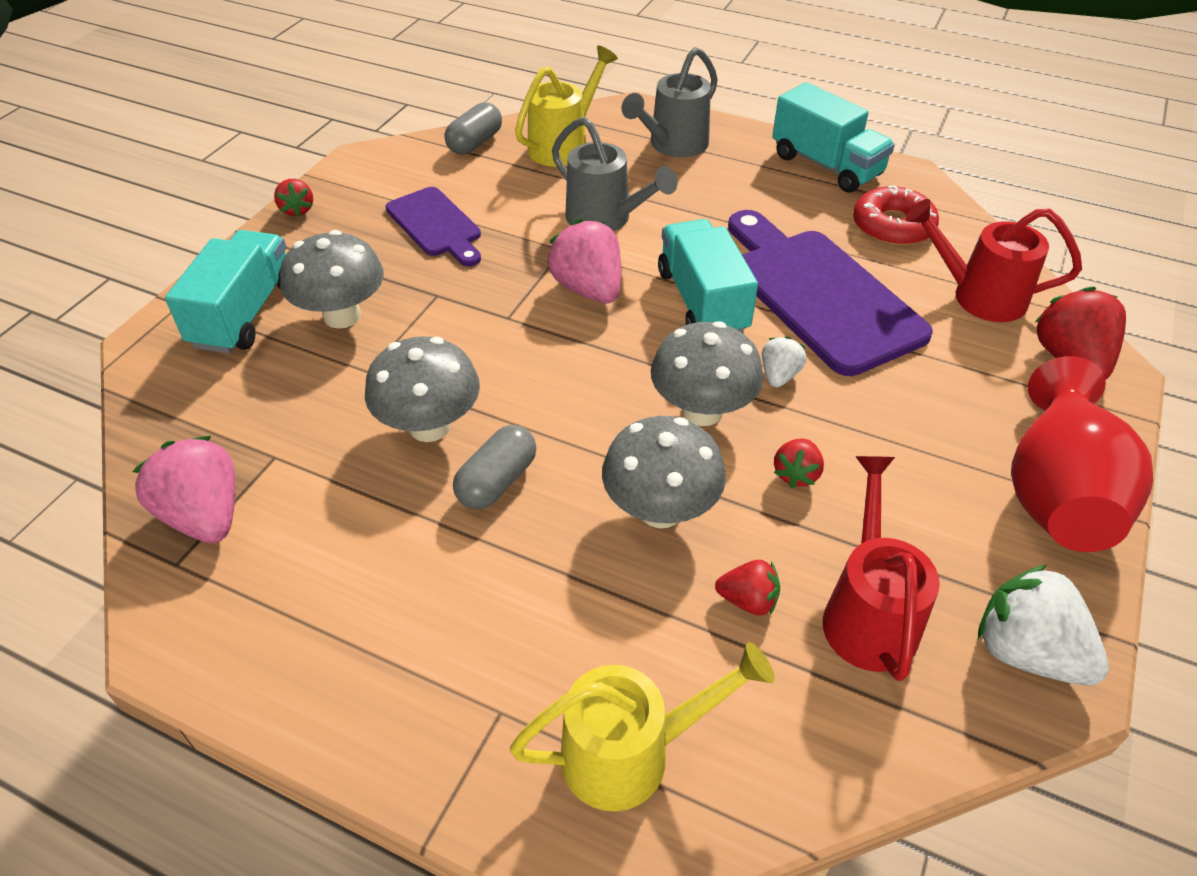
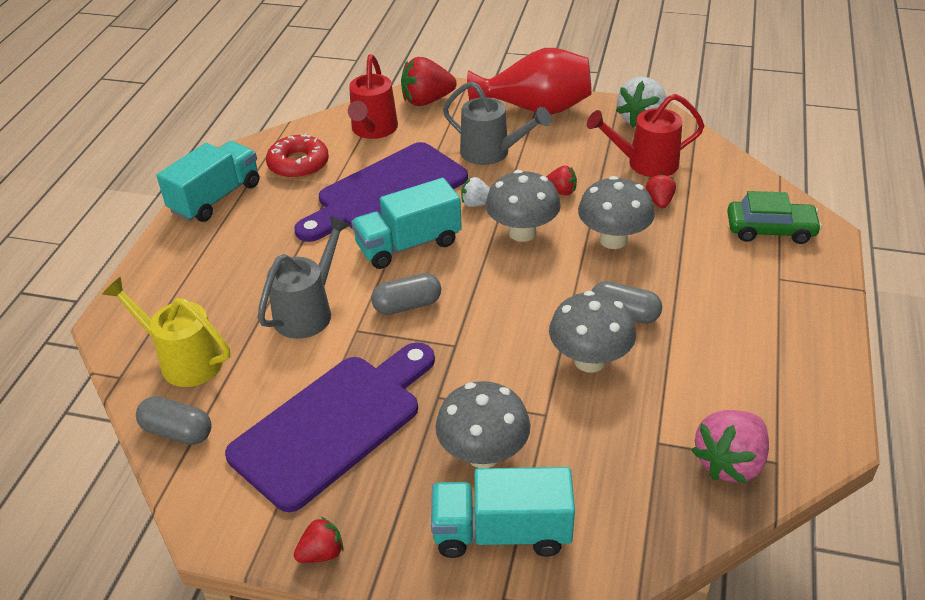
camera: 100 degrees left, 5 degrees down
purple cutting board [386,187,481,266] -> purple cutting board [225,342,435,512], size x1.75
yellow watering can [510,642,775,811] -> green car [727,191,822,244]
pink strawberry [547,219,621,303] -> grey capsule [371,273,441,315]
grey watering can [621,47,718,157] -> grey watering can moved to [443,81,551,165]

